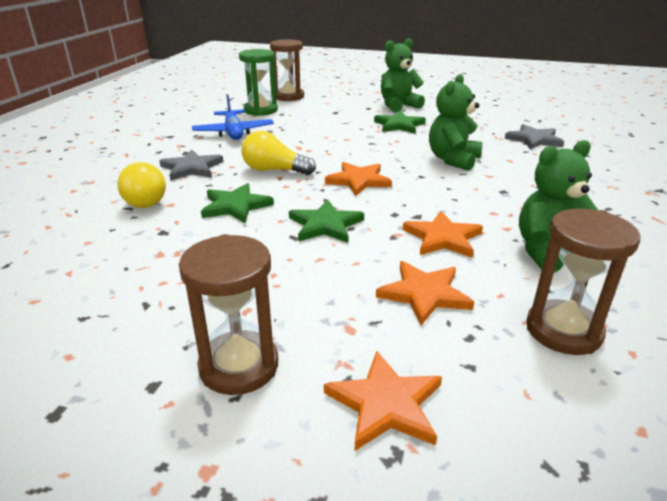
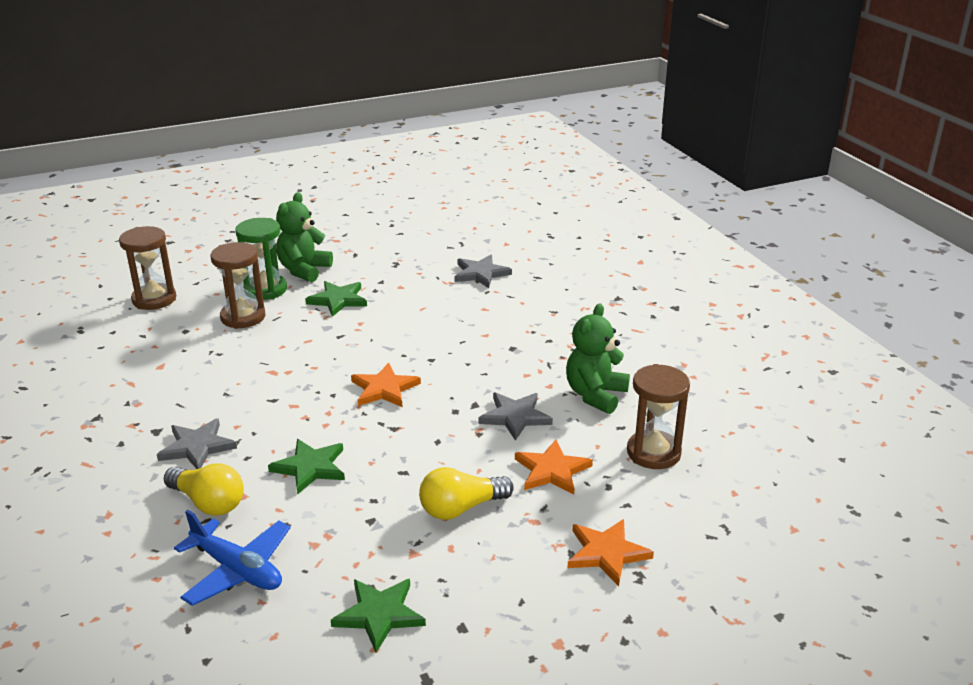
camera: 40 degrees left, 0 degrees up
brown hourglass [179,234,278,395] -> brown hourglass moved to [211,242,266,329]
blue plane [192,94,274,140] -> blue plane moved to [174,510,290,606]
green hourglass [239,49,278,116] -> green hourglass moved to [235,218,287,300]
yellow light bulb [241,131,316,175] -> yellow light bulb moved to [419,467,514,520]
green star [289,200,364,243] -> green star moved to [331,579,426,653]
orange star [402,211,483,258] -> grey star [478,392,553,441]
green teddy bear [429,74,483,171] -> none

